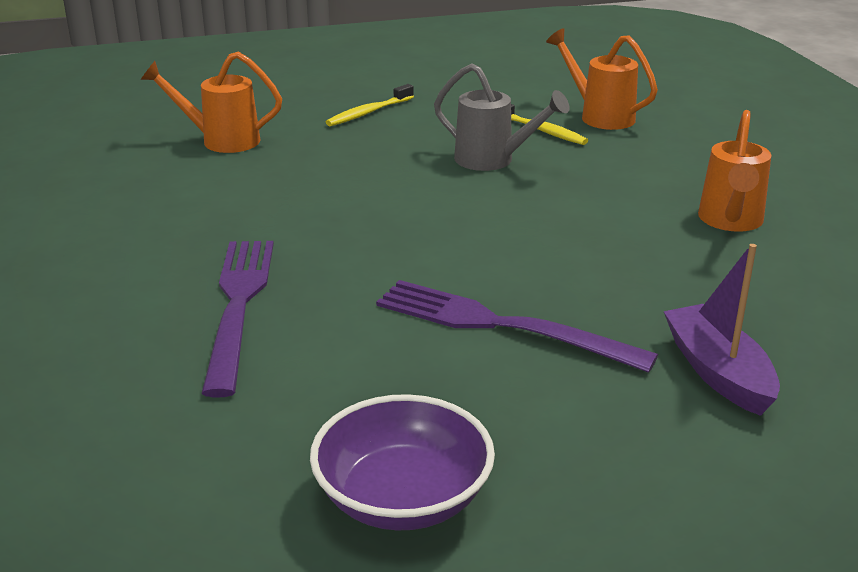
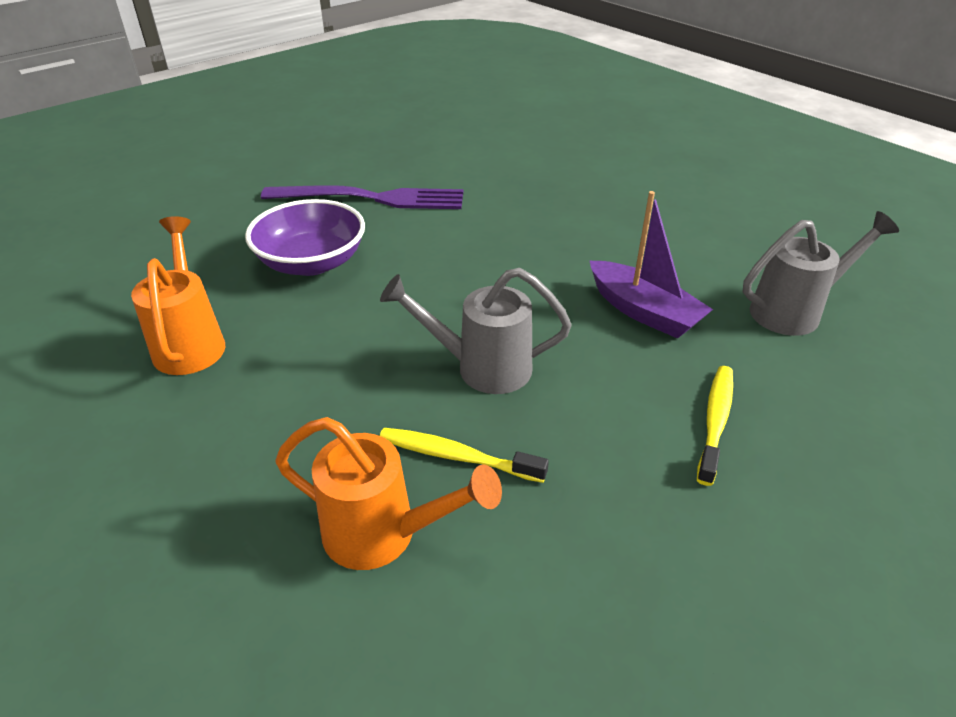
camera: 155 degrees right, 10 degrees up
orange watering can [141,51,282,153] -> grey watering can [743,211,899,336]
purple fork [201,241,274,398] -> none
purple bowl [310,394,495,531] -> purple bowl moved to [245,199,365,276]
purple boat [664,244,780,416] -> purple boat moved to [590,191,713,339]

